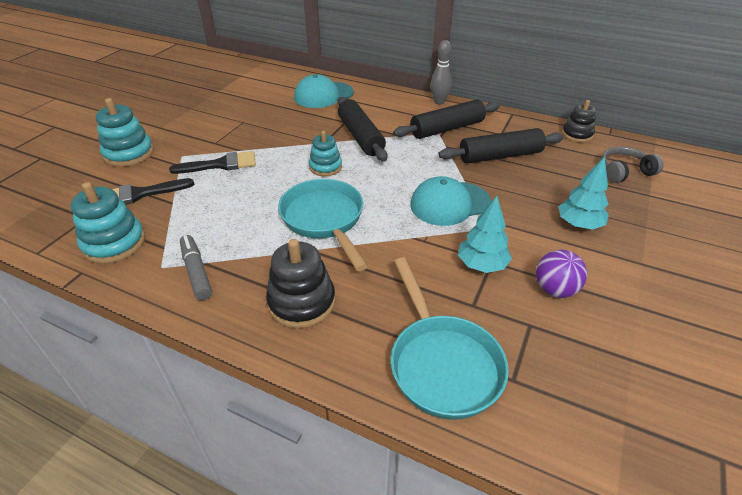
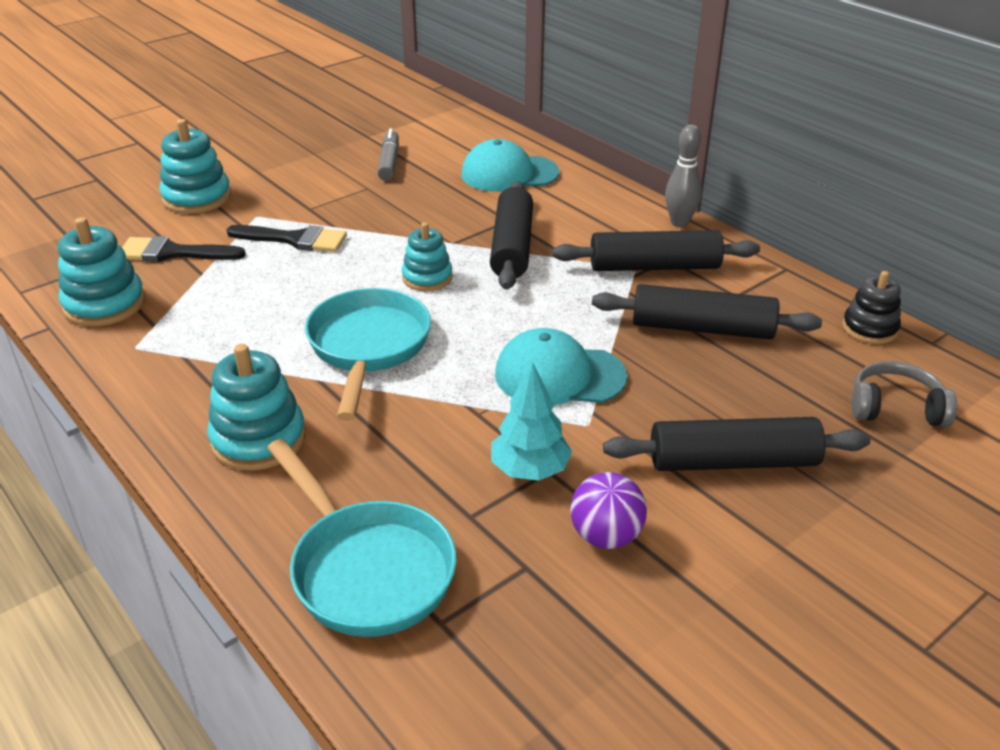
camera: 25 degrees right, 5 degrees down
grey marker [180,235,212,300] -> grey marker moved to [377,128,399,181]
black stacking toy [266,239,335,329] -> turquoise stacking toy [207,344,306,471]
turquoise pan [391,257,509,420] -> turquoise pan turned 45 degrees counterclockwise [267,439,457,637]
turquoise tree [558,157,609,230] -> black rolling pin [603,417,870,471]

